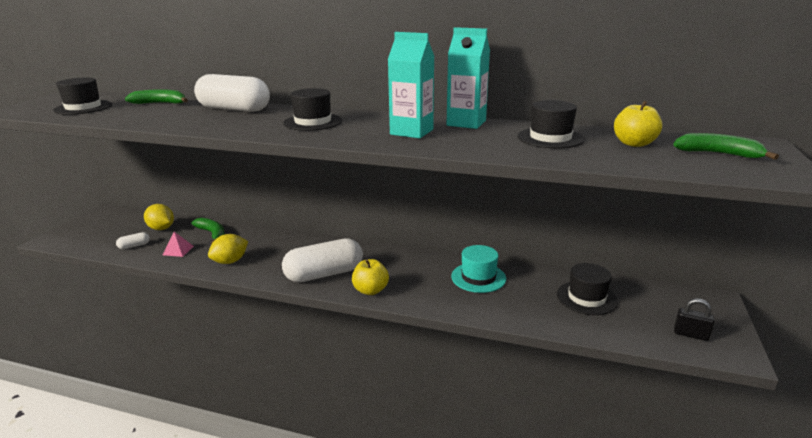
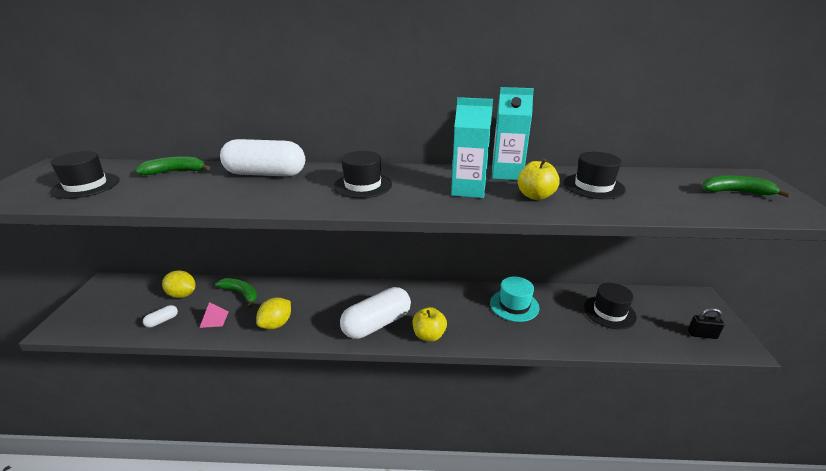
camera: 15 degrees left, 5 degrees up
yellow apple [614,101,662,147] -> yellow apple moved to [518,159,560,200]

